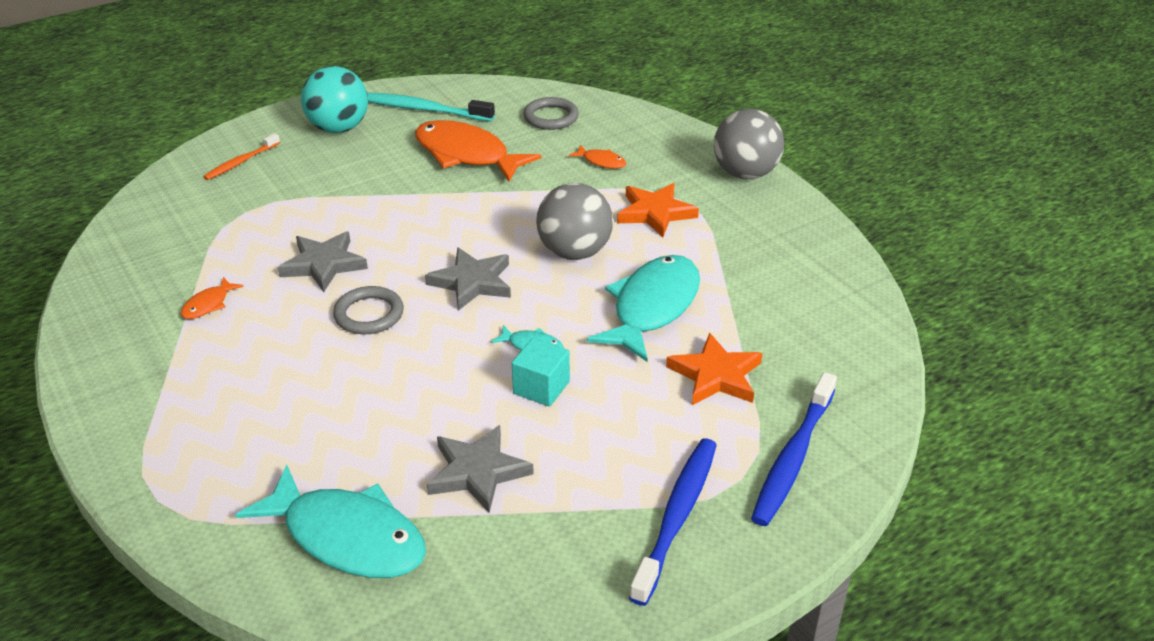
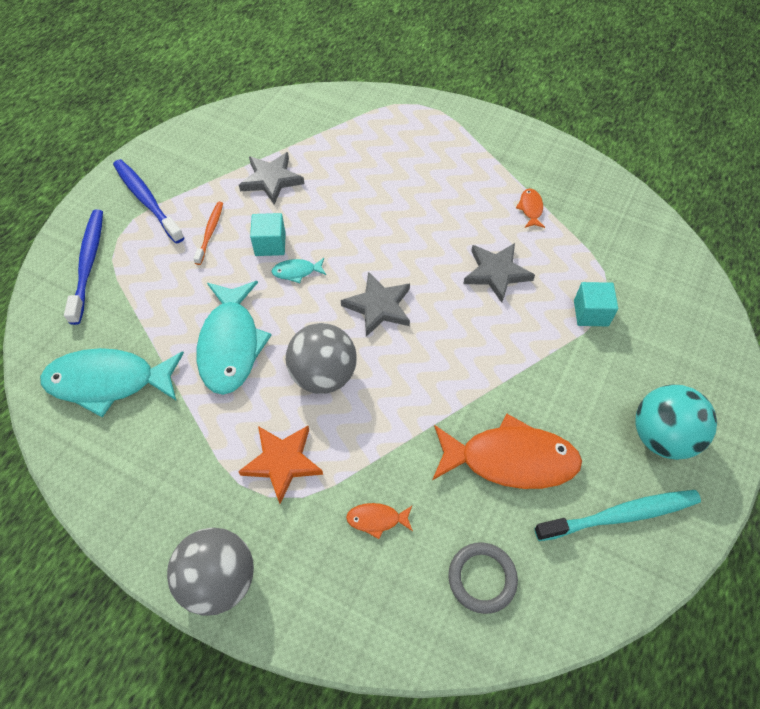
camera: 150 degrees right, 20 degrees up
orange toothbrush [204,133,280,180] -> orange toothbrush moved to [193,202,223,265]
turquoise fish [235,465,426,578] -> turquoise fish moved to [40,348,184,417]
grey ring [333,286,404,334] -> none
blue toothbrush [629,438,717,606] -> blue toothbrush turned 150 degrees clockwise [113,159,184,244]
orange star [666,333,762,405] -> none
none -> turquoise cube [574,282,618,326]

